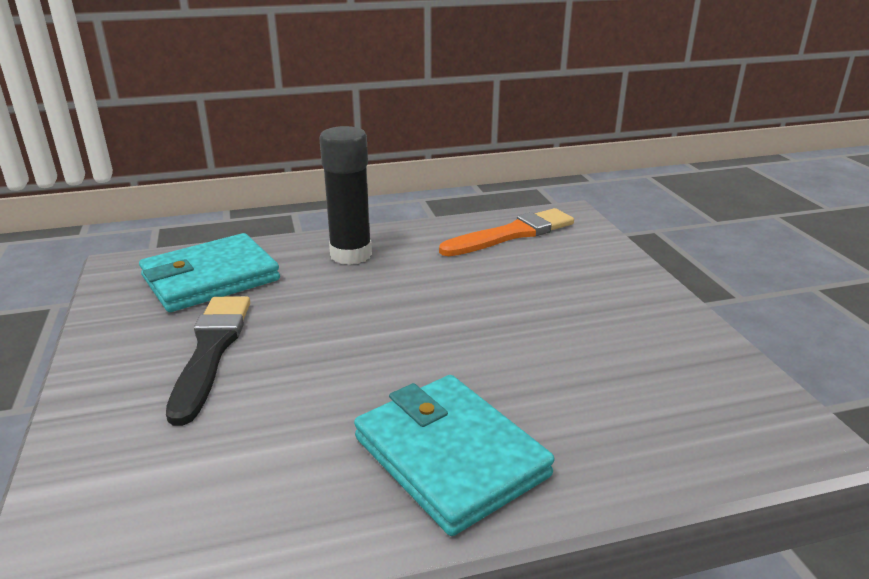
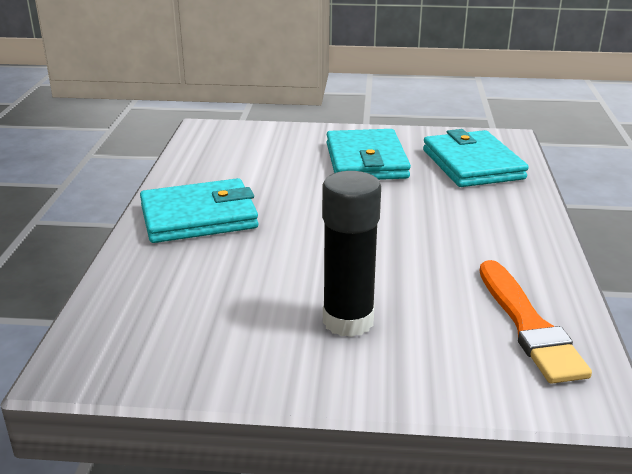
camera: 110 degrees right, 0 degrees up
black brush [166,296,250,426] -> turquoise wallet [326,129,411,180]
black glue stick [319,126,372,265] -> black glue stick moved to [322,171,381,337]

